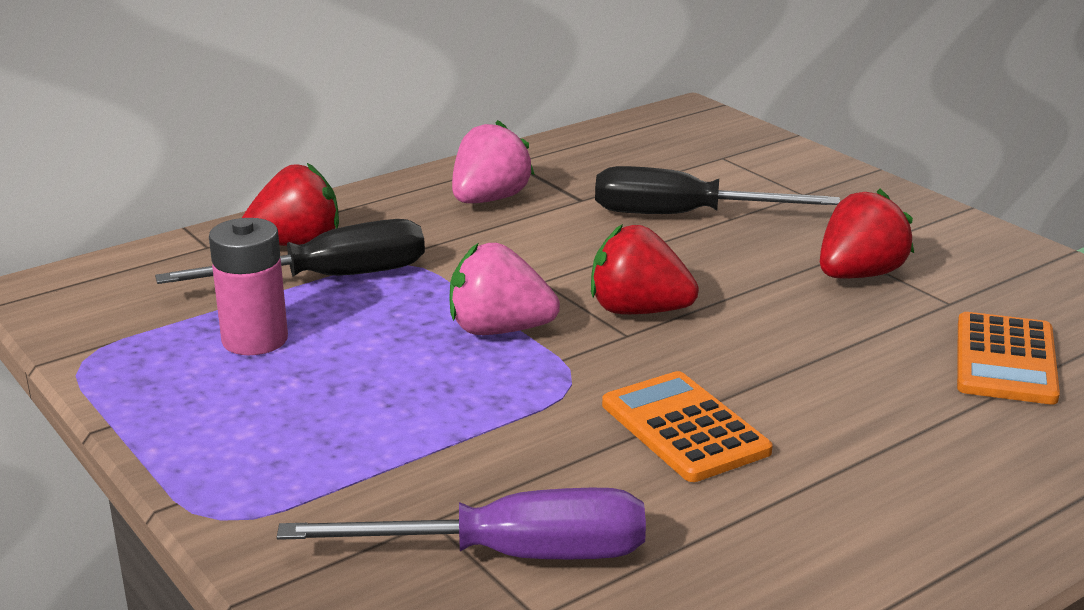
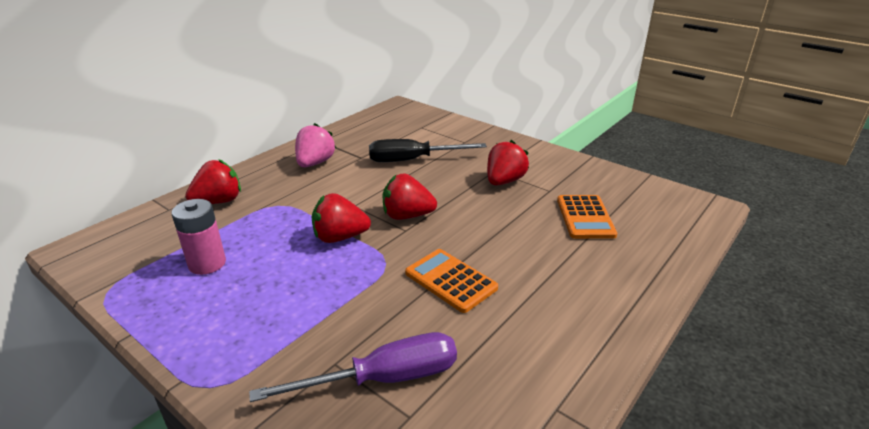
camera: 15 degrees left, 5 degrees up
black screwdriver [155,219,425,284] -> none
pink strawberry [449,243,560,335] -> red strawberry [312,193,371,243]

